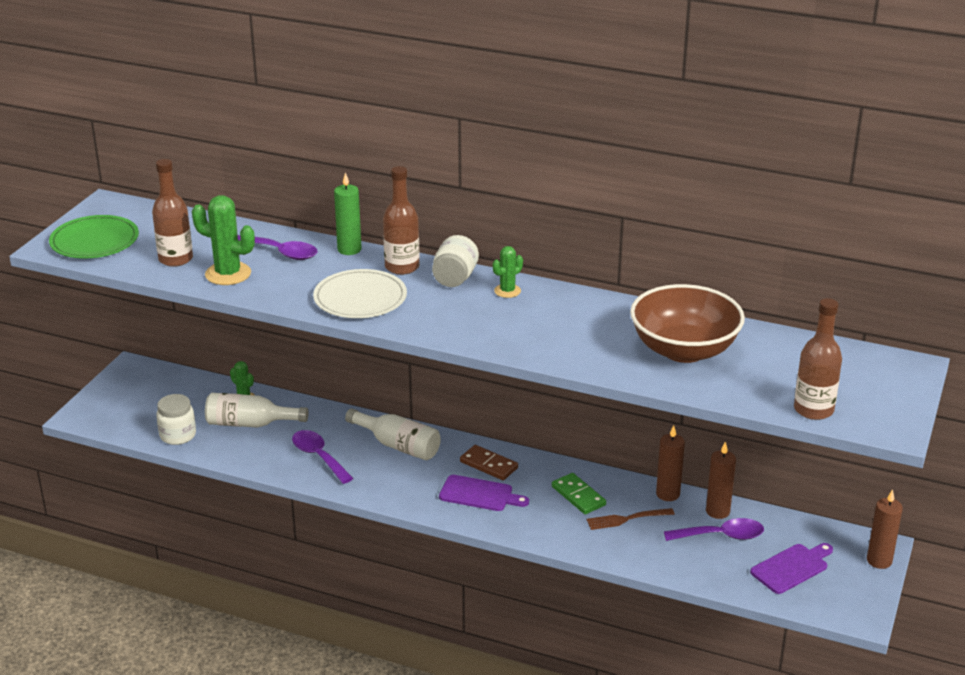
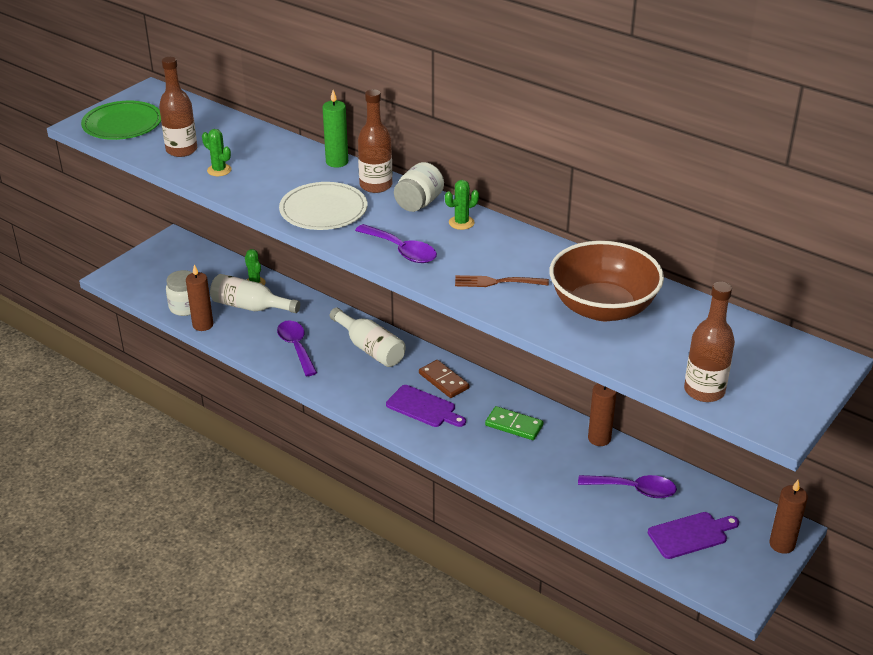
camera: 15 degrees right, 5 degrees up
green cactus [192,195,255,285] -> green cactus [202,129,232,176], size x0.57
purple spoon [238,235,317,260] -> purple spoon moved to [355,224,437,263]
green domino [552,473,606,514] -> green domino turned 45 degrees counterclockwise [485,406,543,440]
brown fork [587,508,674,530] -> brown fork moved to [455,275,549,287]
brown candle [706,442,736,519] -> brown candle moved to [186,264,213,331]

